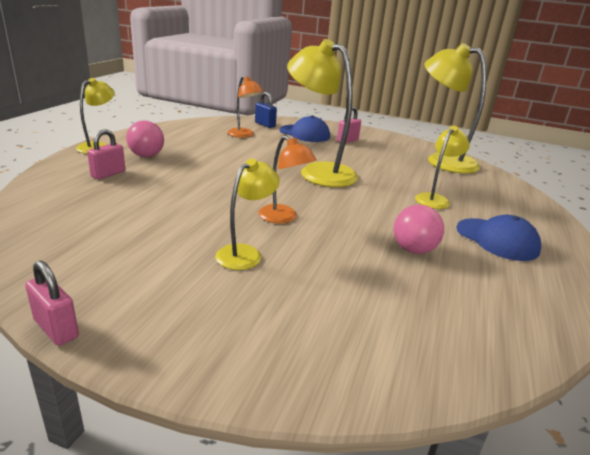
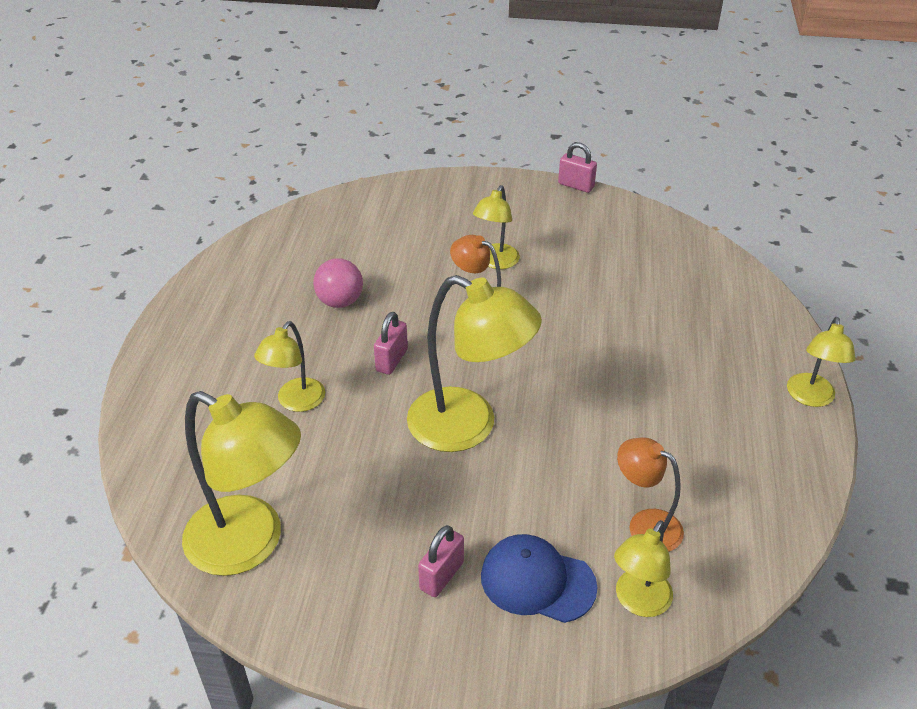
camera: 170 degrees right, 15 degrees up
pink padlock [87,129,125,179] -> pink padlock moved to [374,312,408,375]
pink ball [126,120,164,157] -> none
blue padlock [255,92,277,128] -> yellow lamp [614,520,673,617]
blue cap [456,215,541,261] -> none

